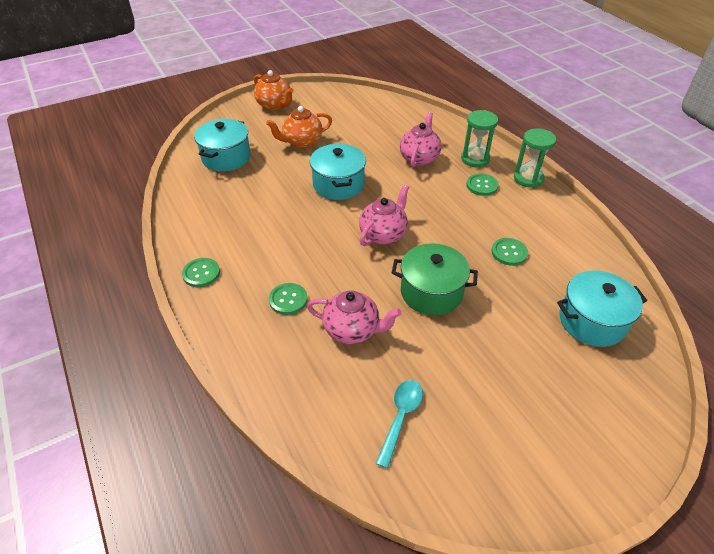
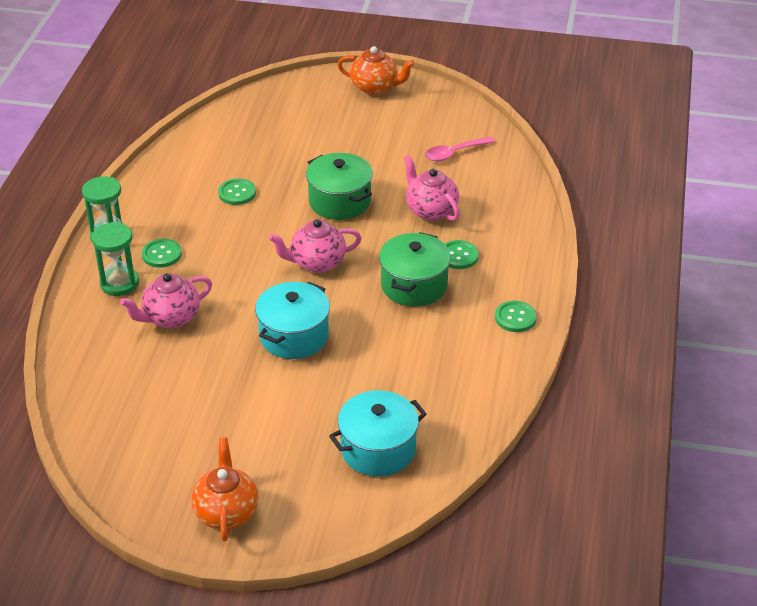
camera: 140 degrees left, 5 degrees down
orange teapot [266,106,332,148] -> orange teapot moved to [337,46,415,95]
turquoise spoon [375,380,423,468] -> pink spoon [425,137,495,161]
turquoise pot [557,270,647,347] -> none
none -> green pot [379,232,451,307]

